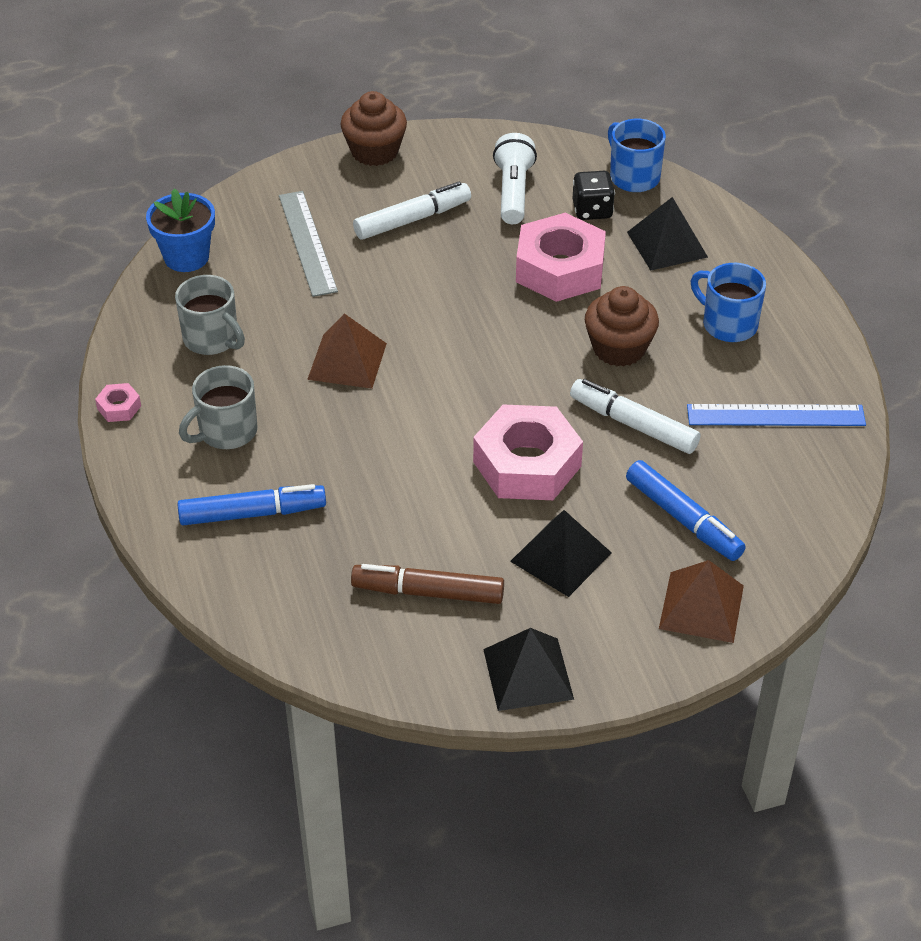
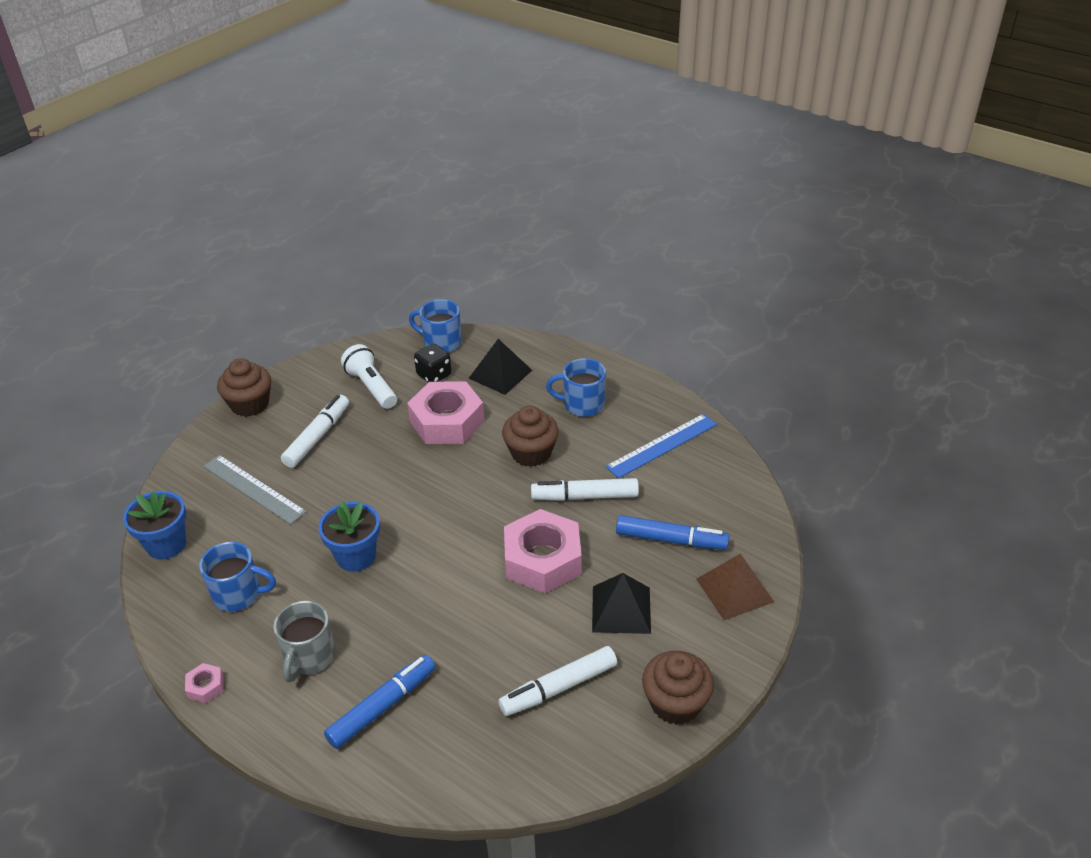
camera: 35 degrees left, 5 degrees down
grey mug [175,275,245,355] -> blue mug [199,542,276,611]
brown pyramid [307,313,387,389] -> blue flower pot [318,501,380,572]
brown marker [351,564,504,604] -> white marker [498,646,617,716]
black pyramid [483,628,574,711] -> brown cupcake [642,651,714,725]

